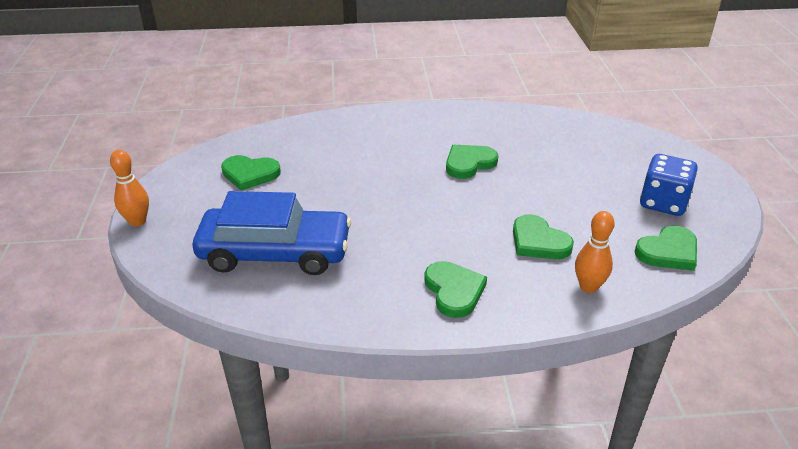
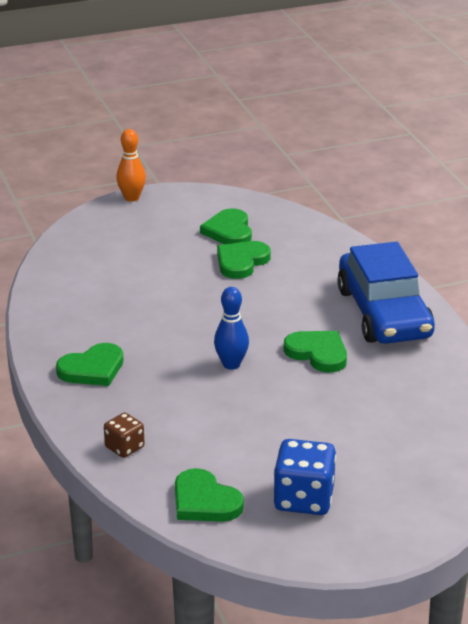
camera: 75 degrees right, 5 degrees down
blue car [193,191,352,275] -> blue car moved to [337,242,435,344]
green heart [513,214,574,259] -> green heart moved to [217,241,271,279]
orange bowling pin [575,211,615,293] -> brown dice [104,413,145,458]
none -> blue bowling pin [214,287,249,370]

